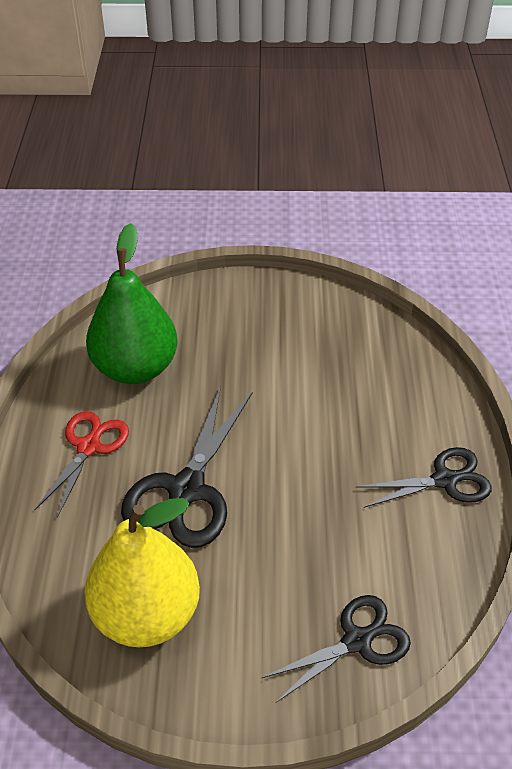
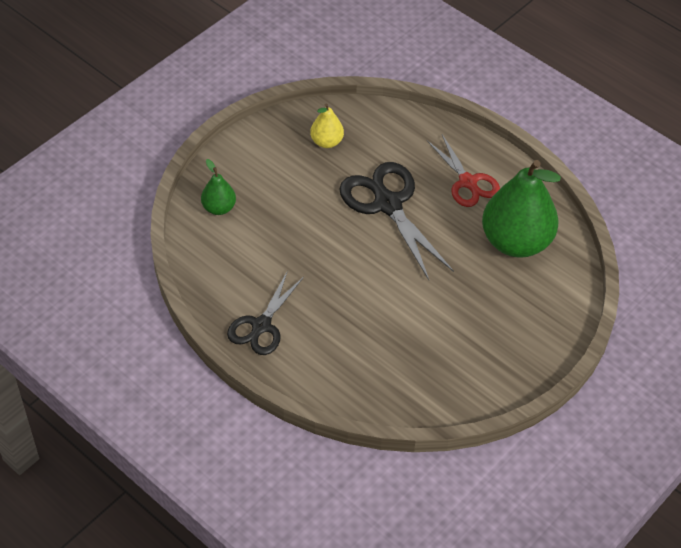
camera: 130 degrees right, 5 degrees up
yellow pear [85,498,200,647] -> yellow pear [310,103,344,148], size x0.47
black scissors [261,595,411,703] -> green pear [201,159,236,215]

